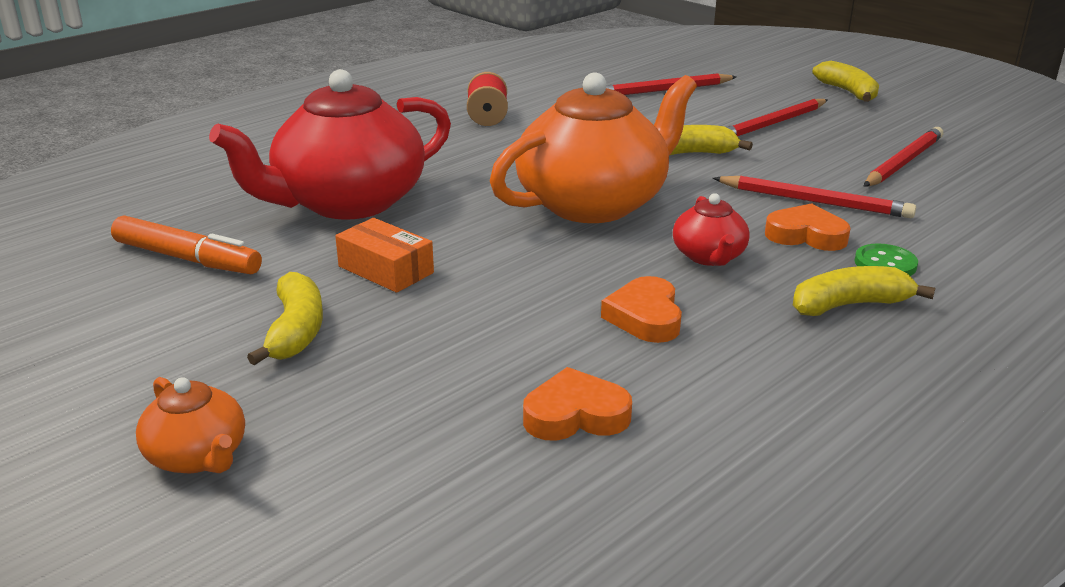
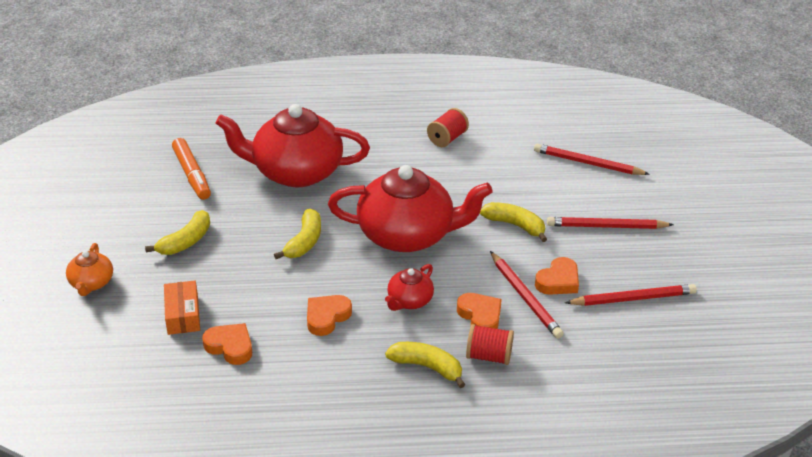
camera: 40 degrees right, 10 degrees up
orange box [335,218,434,293] -> orange box moved to [164,281,200,335]
orange teapot [490,72,697,223] -> red teapot [328,165,492,252]
yellow banana [812,61,879,102] -> yellow banana moved to [274,209,321,259]
green button [854,243,918,276] -> red spool [466,324,514,365]
none -> orange heart [535,257,579,295]

